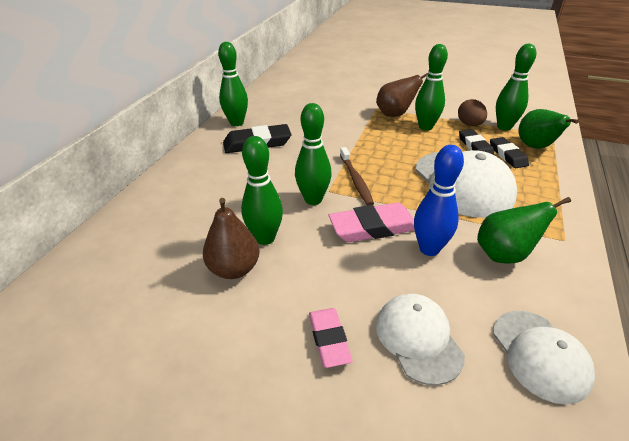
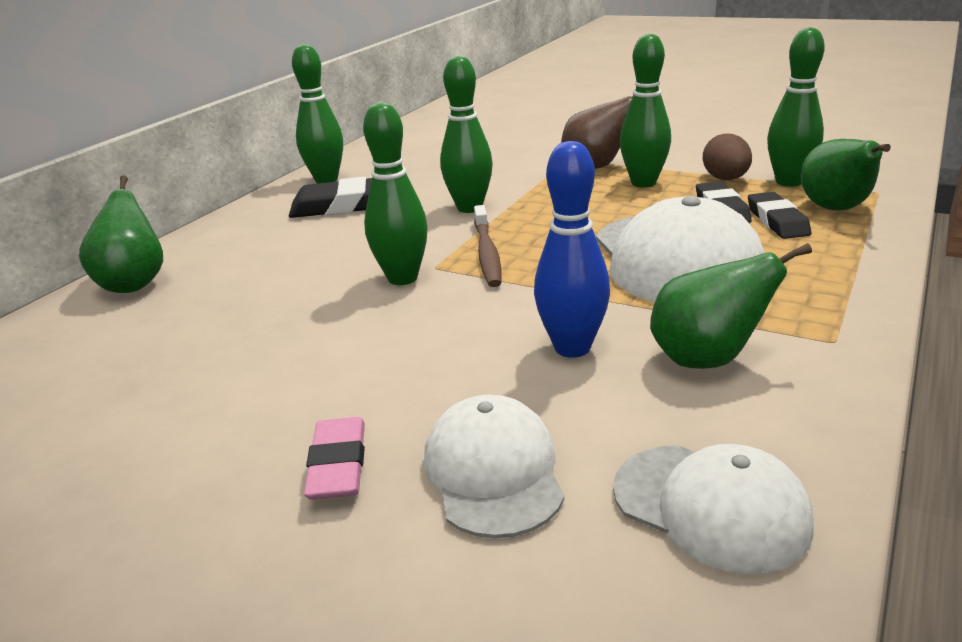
camera: 10 degrees right, 10 degrees down
brown pear [203,198,260,279] -> none
green bowling pin [241,136,283,245] -> green bowling pin moved to [440,55,493,213]
pink eraser [329,203,415,242] -> none
white cap [493,311,595,404] -> white cap turned 45 degrees counterclockwise [613,444,814,574]
none -> green pear [79,175,163,293]

